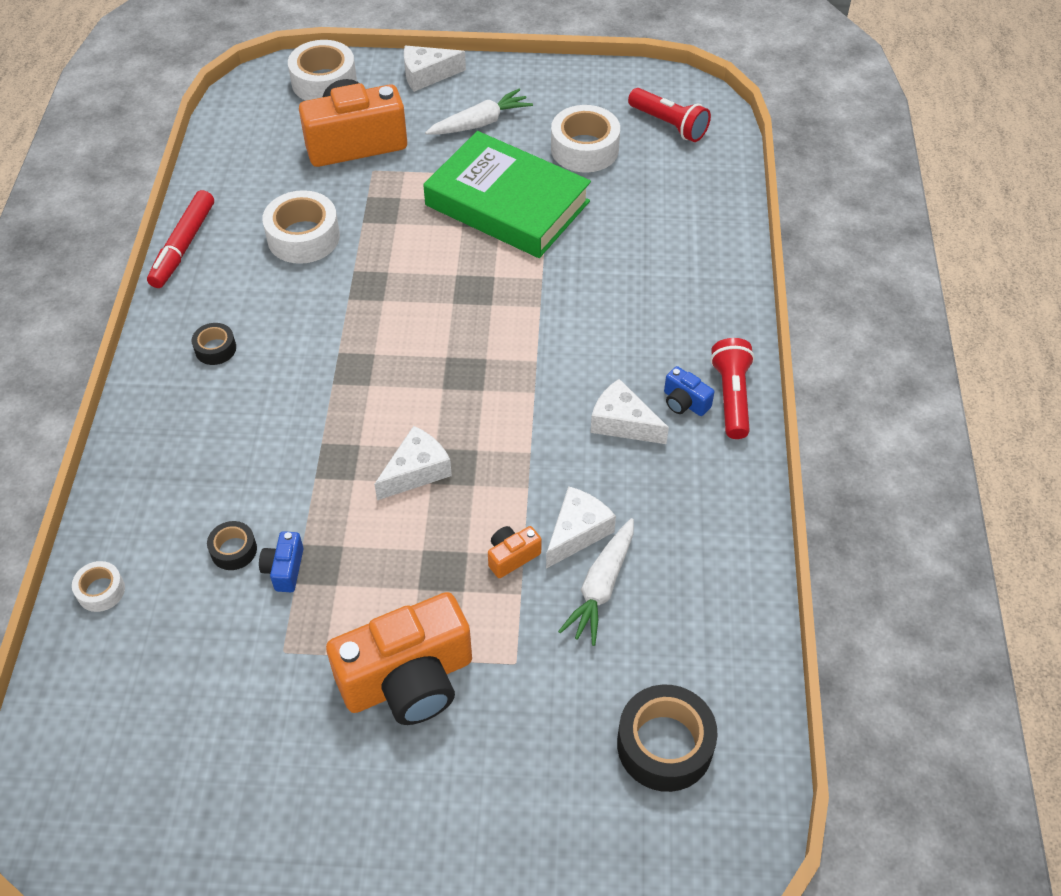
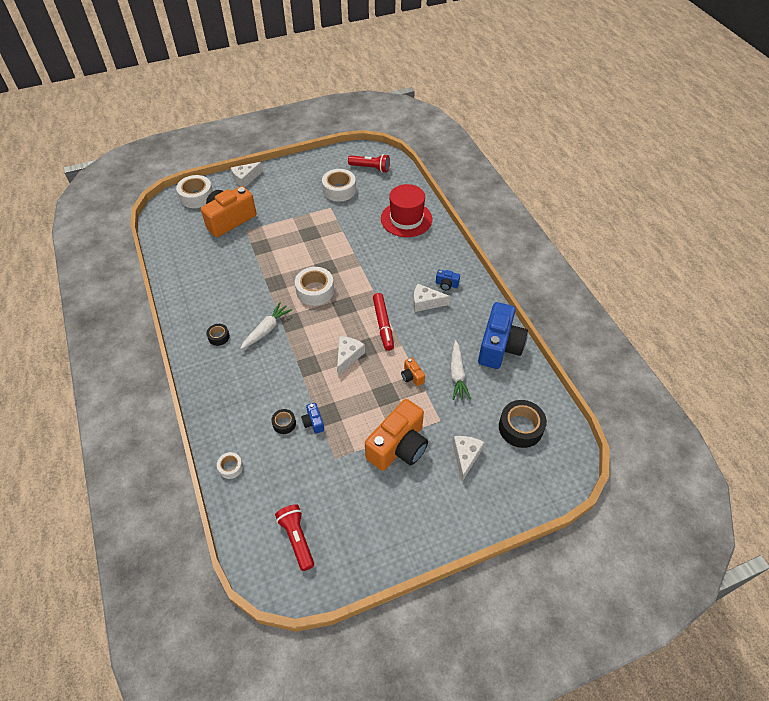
camera: 25 degrees left, 0 degrees up
red marker [147,190,214,288] -> red marker moved to [373,293,394,351]
white tape [262,190,340,264] -> white tape moved to [295,267,334,306]
green book [423,131,591,258] -> none
white carrot [425,89,533,135] -> white carrot moved to [240,302,292,350]
orange camera [488,526,542,578] -> orange camera turned 60 degrees counterclockwise [401,358,425,386]
white cheese [546,486,616,569] -> white cheese moved to [453,436,484,481]
red flashlight [710,338,755,439] -> red flashlight moved to [275,504,314,571]
none -> red hat [381,184,432,237]
none -> blue camera [478,302,528,369]

